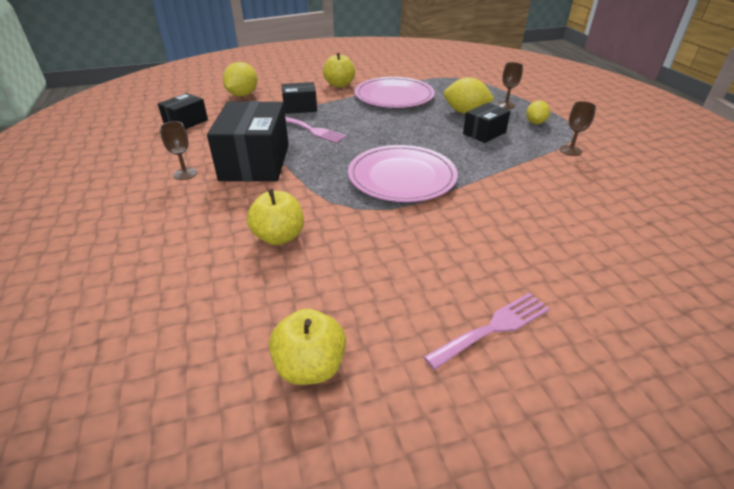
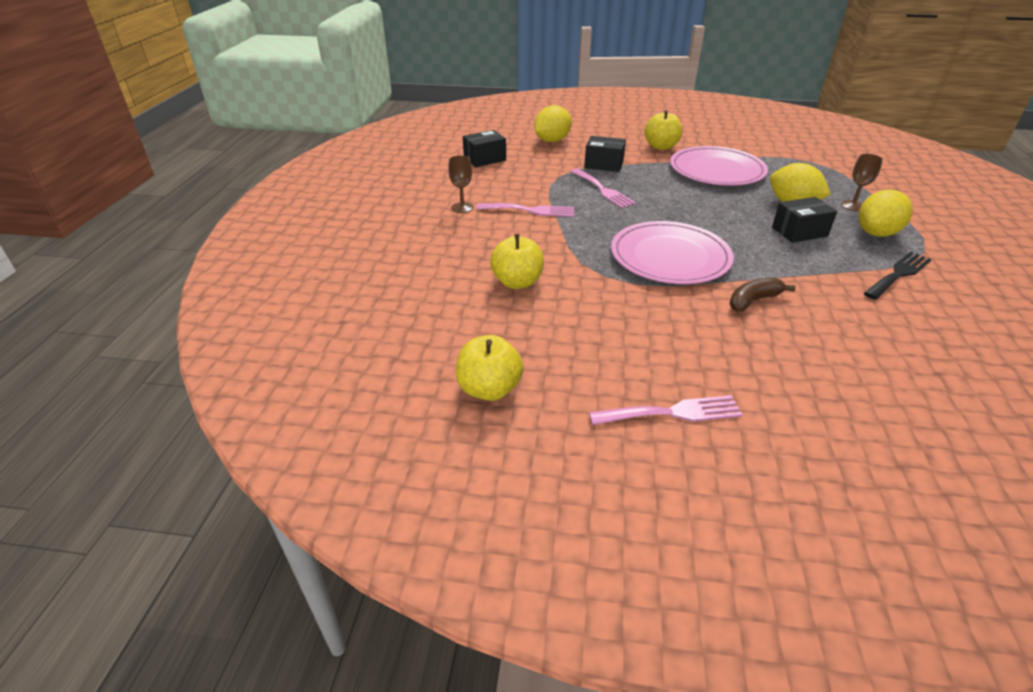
camera: 25 degrees right, 0 degrees up
black box [207,101,289,182] -> pink fork [476,203,574,217]
yellow lemon [526,101,550,124] -> yellow lemon [858,189,913,237], size x1.60
brown goblet [560,101,596,156] -> black fork [864,252,932,300]
none -> brown banana [729,277,796,312]

